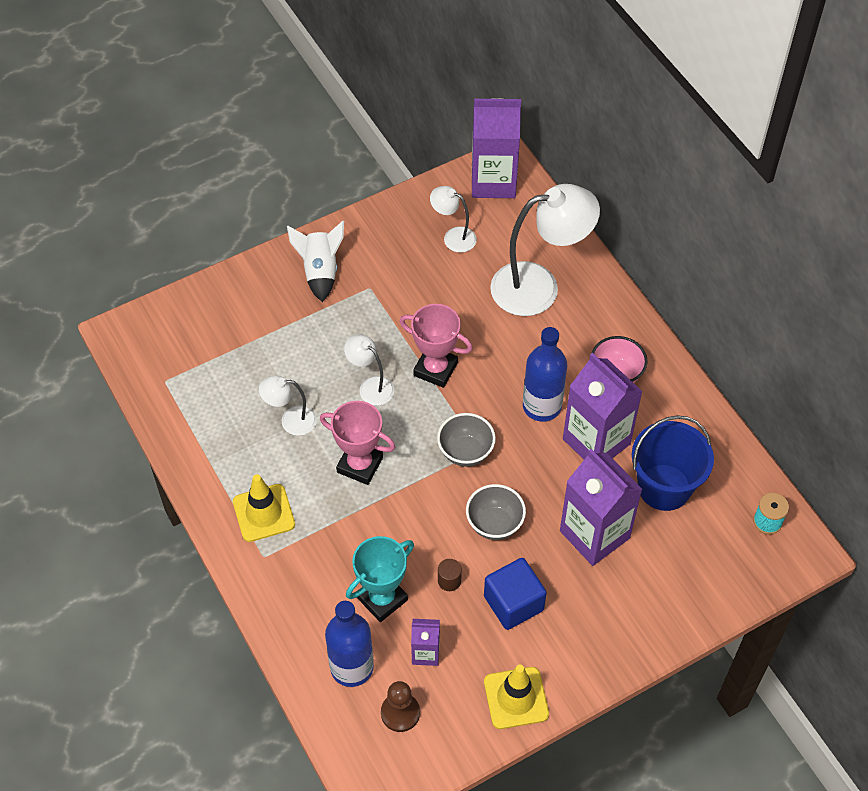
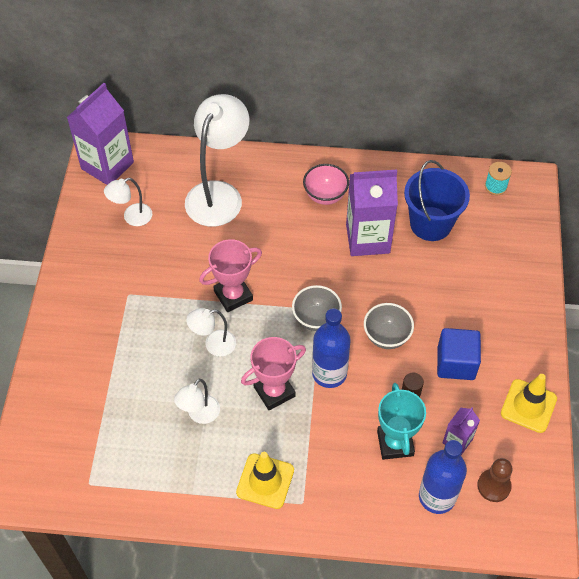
camera: 55 degrees left, 0 degrees up
white rocket [287,220,344,302] -> none
blue bottle [523,327,567,422] -> blue bottle moved to [312,308,351,388]
purple carton [560,449,643,566] -> none

